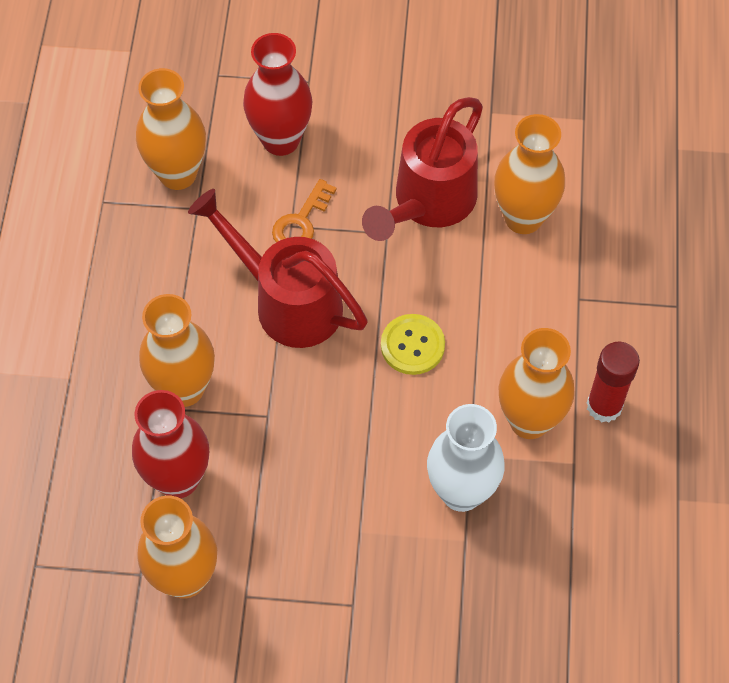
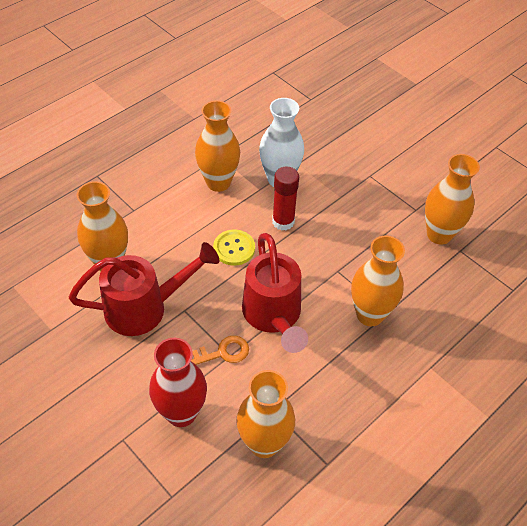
camera: 140 degrees left, 10 degrees down
red vase [132,390,209,498] -> none
red glue stick [587,342,640,422] -> red glue stick moved to [272,167,299,230]

